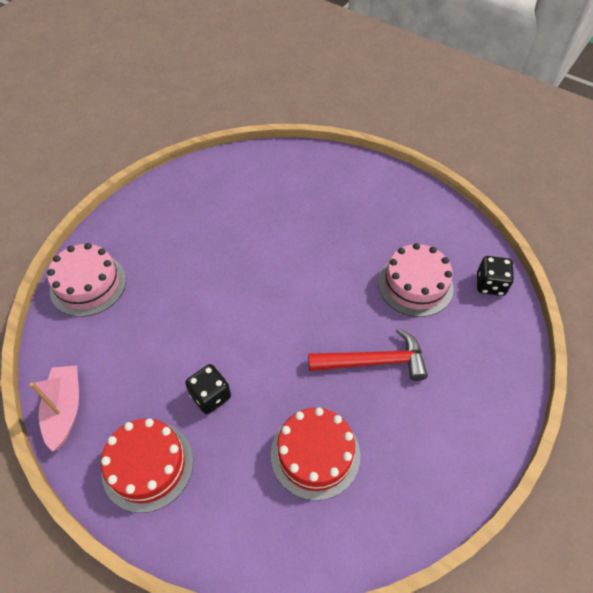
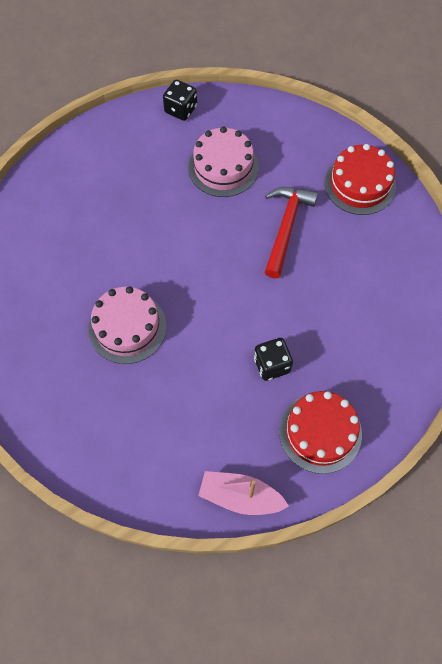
camera: 70 degrees left, 10 degrees up
pink cake [47,243,126,317] -> pink cake moved to [88,286,166,364]
red cake [271,407,360,501] -> red cake moved to [325,144,396,215]
black dice [477,256,514,296] -> black dice moved to [163,80,197,121]

